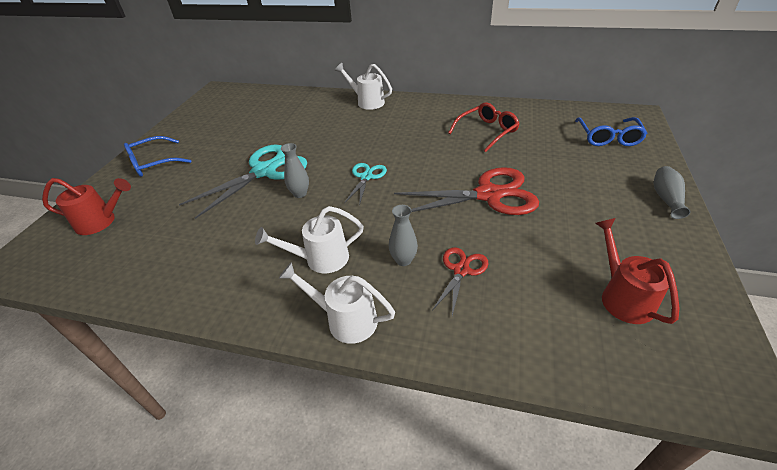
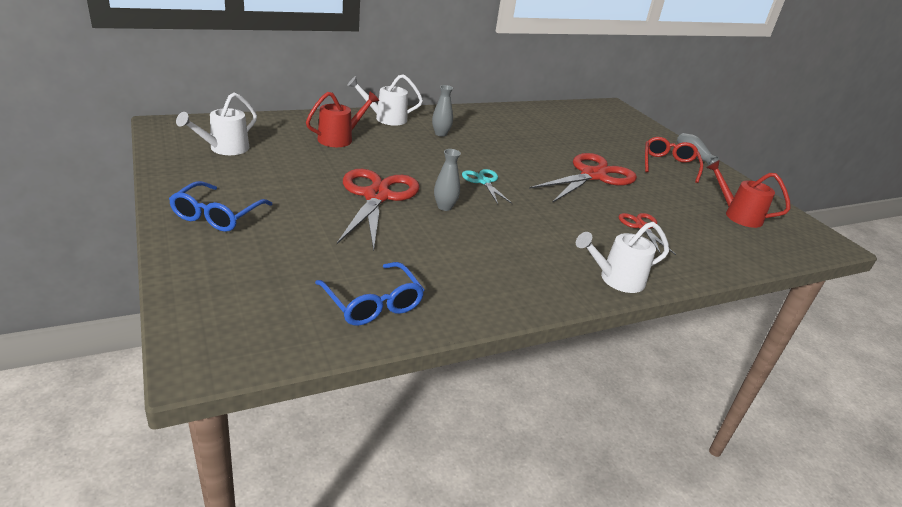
camera: 45 degrees left, 10 degrees down
red watering can [42,178,131,235] -> red watering can moved to [306,91,379,147]
turquoise scissors [179,145,307,219] -> red scissors [337,169,420,251]
white watering can [255,206,364,273] -> white watering can moved to [176,93,257,155]
grey vase [389,205,418,266] -> grey vase moved to [432,85,453,137]
red glasses [448,102,519,152] -> red glasses moved to [645,137,703,183]
blue glasses [575,117,648,146] -> blue glasses moved to [315,262,424,326]

